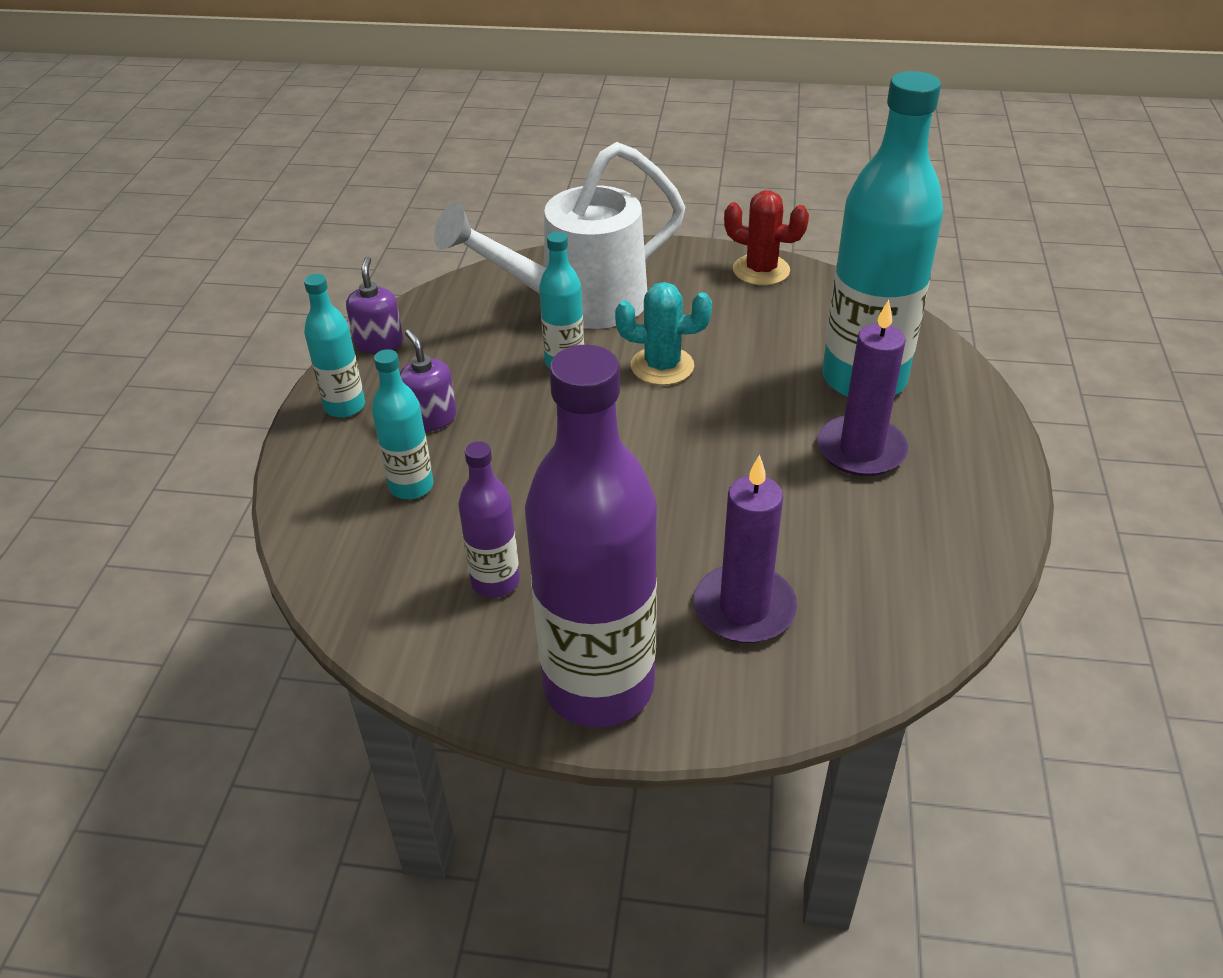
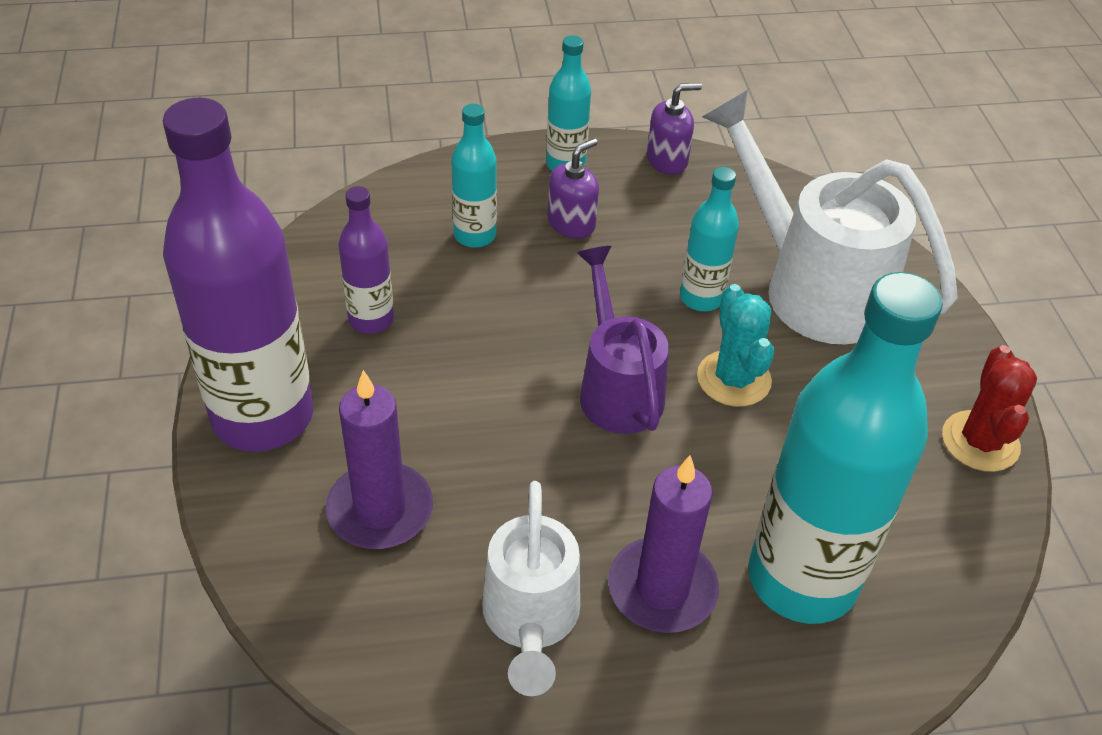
camera: 70 degrees right, 5 degrees up
none -> white watering can [482,481,580,696]
none -> purple watering can [577,246,669,434]

